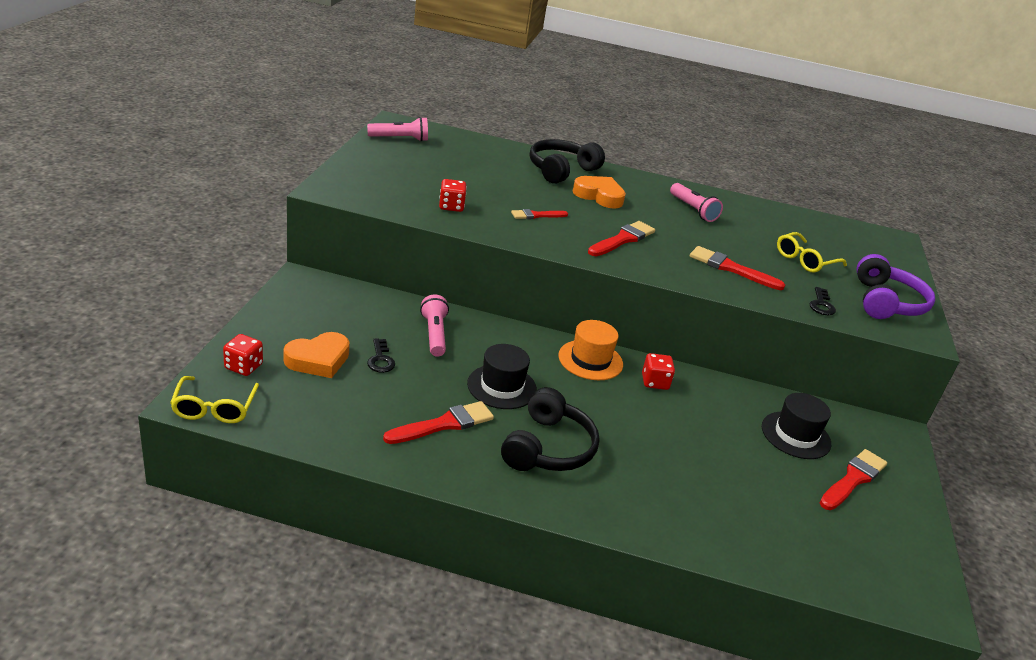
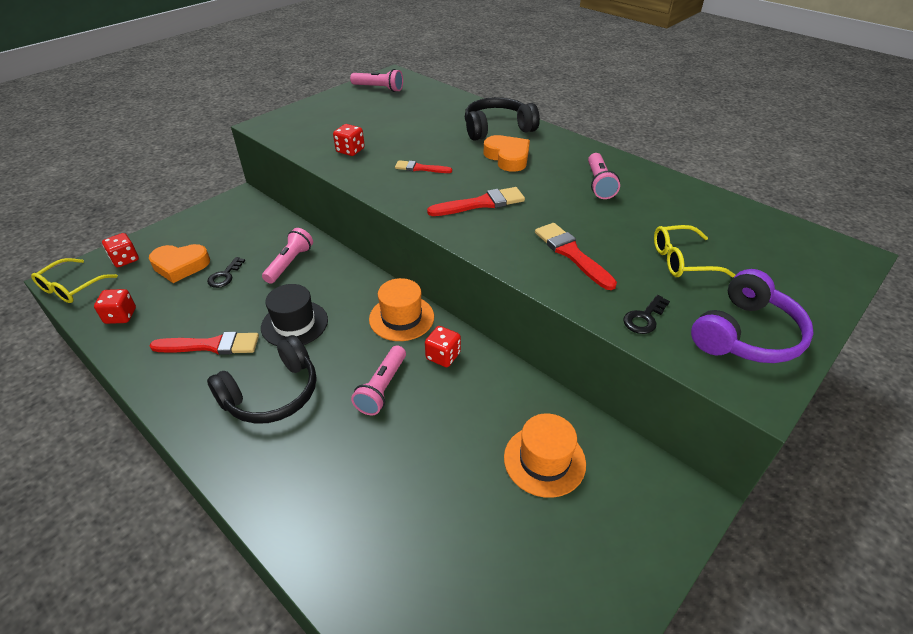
camera: 35 degrees right, 10 degrees up
black hat [762,393,831,459] -> orange hat [504,413,586,498]
red brush [820,449,887,510] -> none
none -> red dice [94,289,136,324]
none -> pink flashlight [351,345,406,415]

